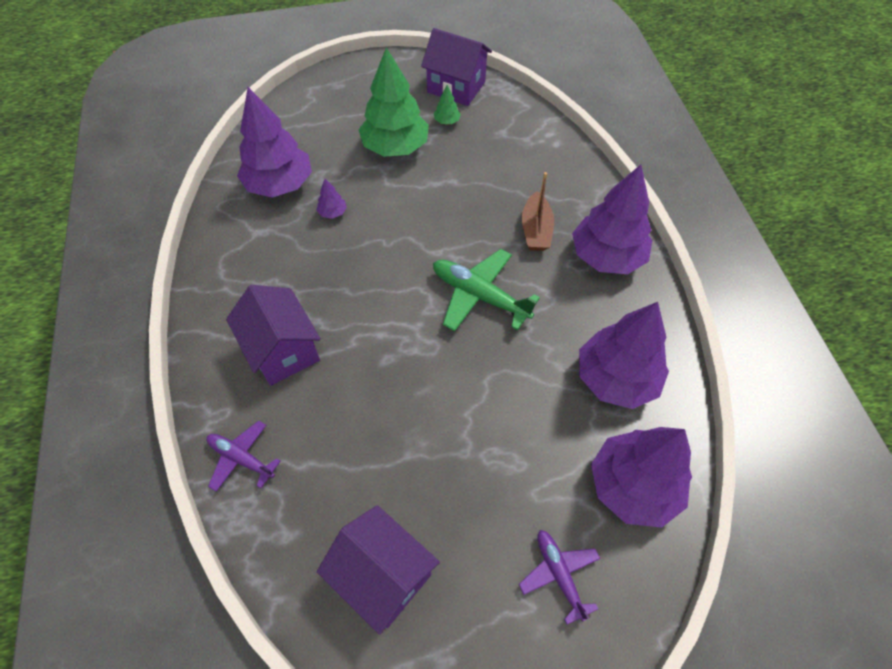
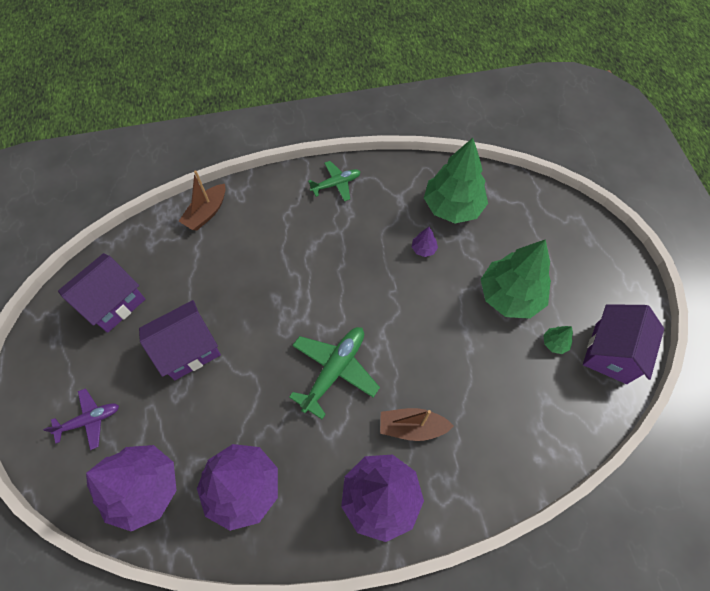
camera: 90 degrees right, 5 degrees up
purple plane [206,421,281,492] -> brown boat [179,170,226,231]
purple house [226,285,321,386] -> purple house moved to [139,300,221,380]
purple tree [237,87,312,198] -> green tree [424,138,488,224]
none -> green plane [308,161,360,201]

